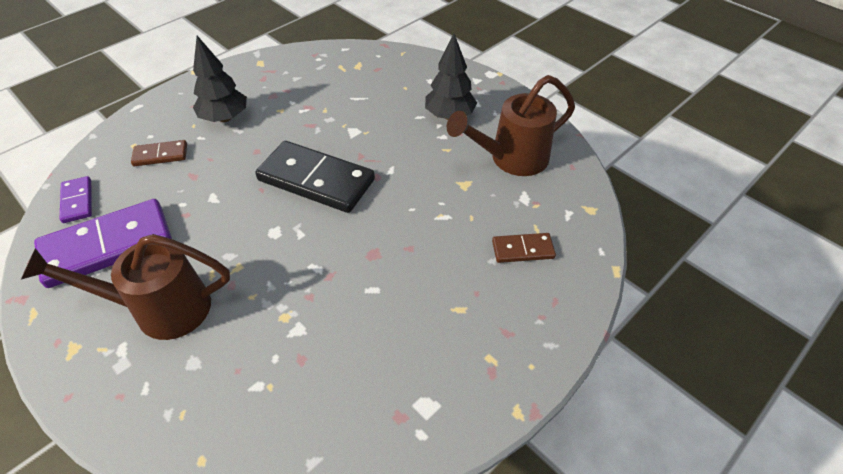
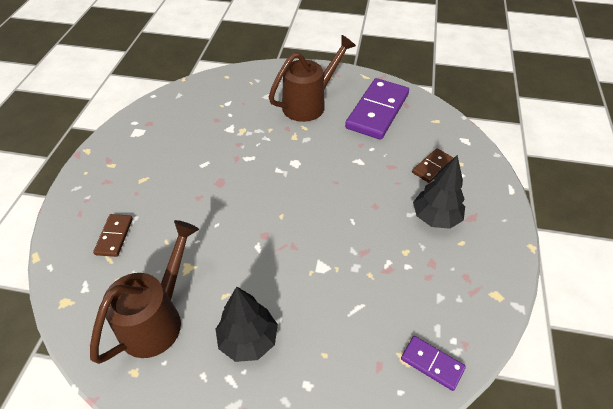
camera: 145 degrees right, 0 degrees up
purple domino [59,176,92,223] -> purple domino moved to [401,336,466,391]
black domino [255,141,375,213] -> none
brown domino [492,233,556,263] -> brown domino turned 45 degrees counterclockwise [93,214,133,257]

